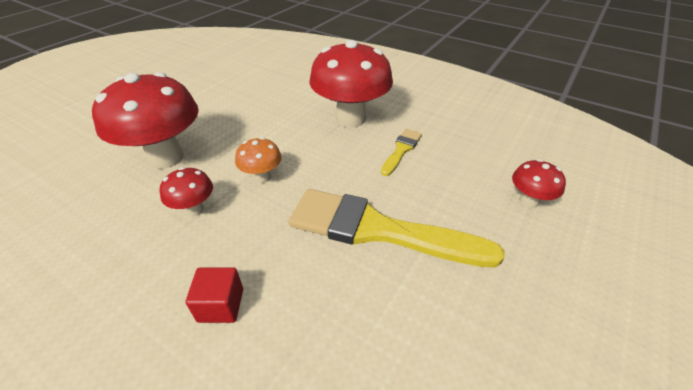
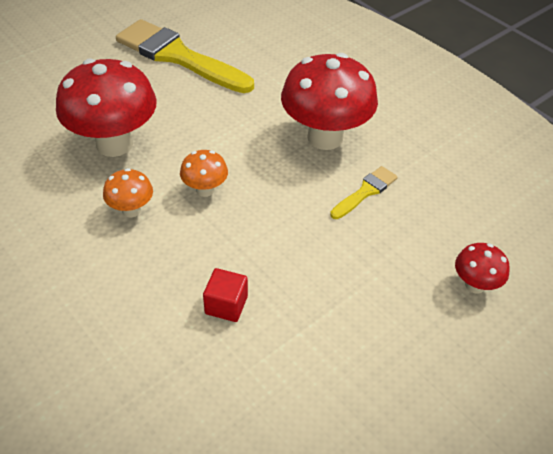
camera: 15 degrees right, 5 degrees up
red mushroom [160,167,213,217] -> orange mushroom [103,168,153,217]
red cube [186,267,243,323] -> red cube moved to [203,268,248,322]
yellow brush [289,189,504,267] -> yellow brush moved to [116,19,254,93]

